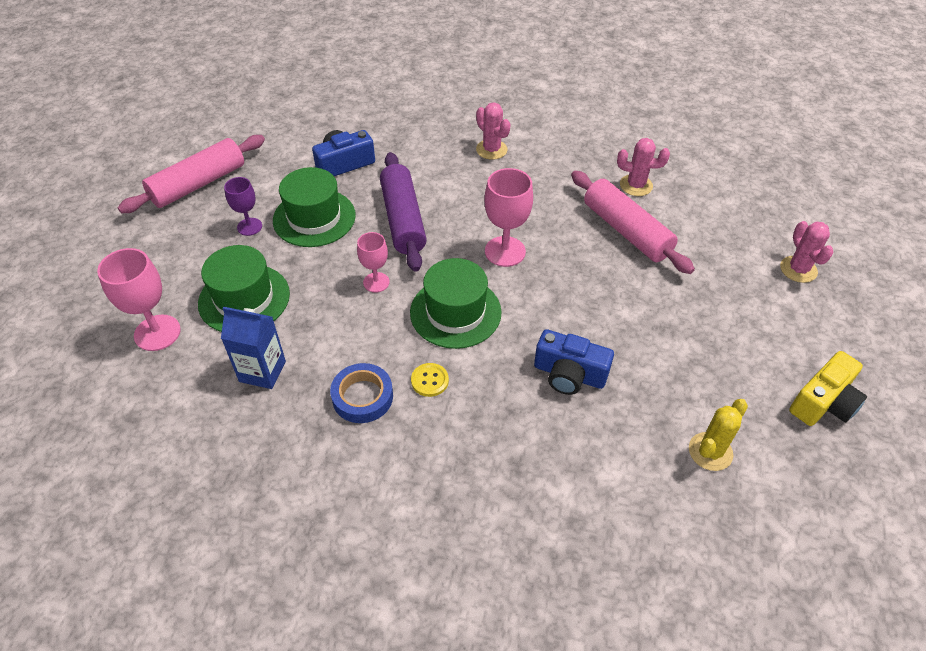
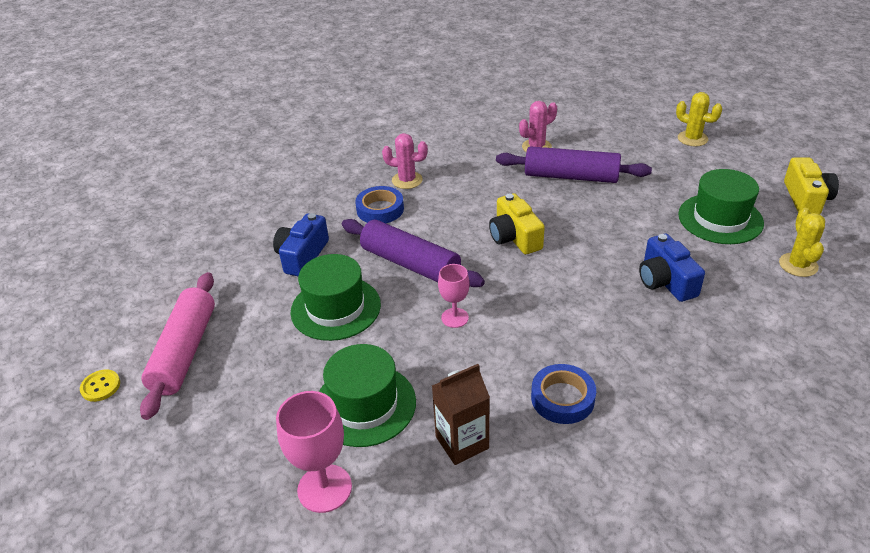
camera: 40 degrees left, 10 degrees down
blue carton [221,306,286,389] -> brown carton [432,364,490,465]
purple goblet [224,177,262,236] -> none
green hat [410,258,502,349] -> green hat moved to [678,169,764,244]
yellow button [411,363,449,397] -> yellow button moved to [80,369,120,402]
pink goblet [484,168,533,267] -> yellow camera [489,193,545,254]
blue camera [534,329,614,395] -> blue camera turned 90 degrees clockwise [639,234,705,302]
pink rolling pin [571,171,695,274] -> purple rolling pin [496,146,652,183]
pink cactus [780,221,834,283] -> yellow cactus [676,92,722,146]
none -> blue tape [355,186,404,223]

